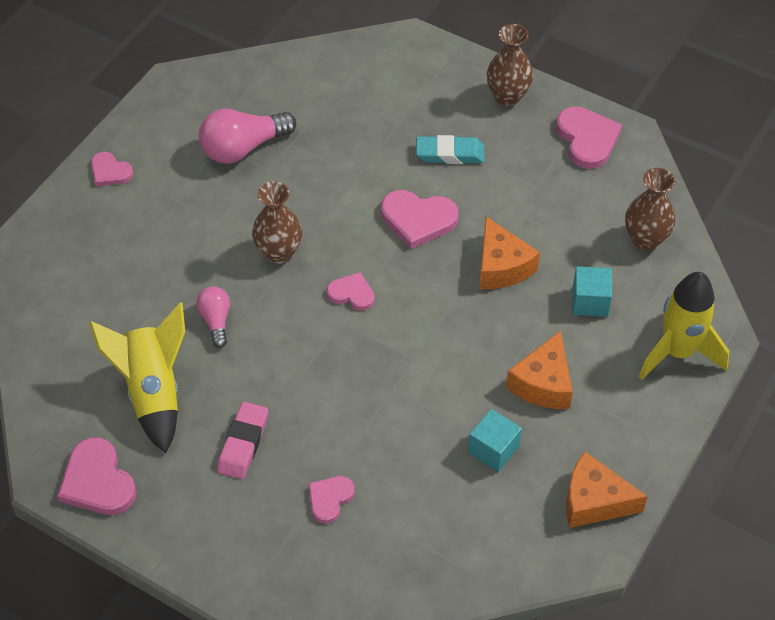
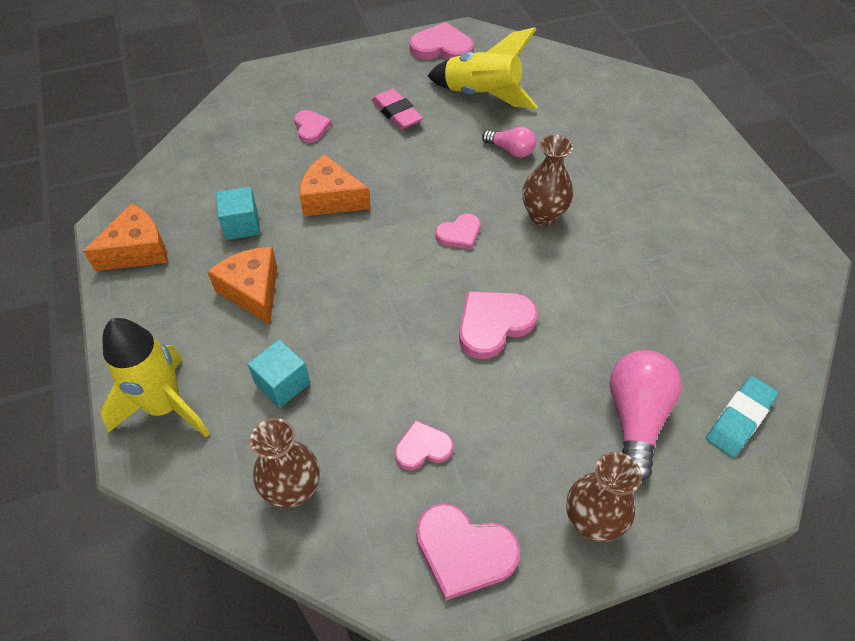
camera: 130 degrees right, 0 degrees up
pink heart [91,152,133,186] -> pink heart moved to [395,420,454,470]
pink light bulb [199,109,296,164] -> pink light bulb moved to [609,350,682,481]
turquoise eraser [416,135,485,164] -> turquoise eraser moved to [706,376,778,457]
orange cheese [479,217,540,289] -> orange cheese moved to [299,154,371,216]

